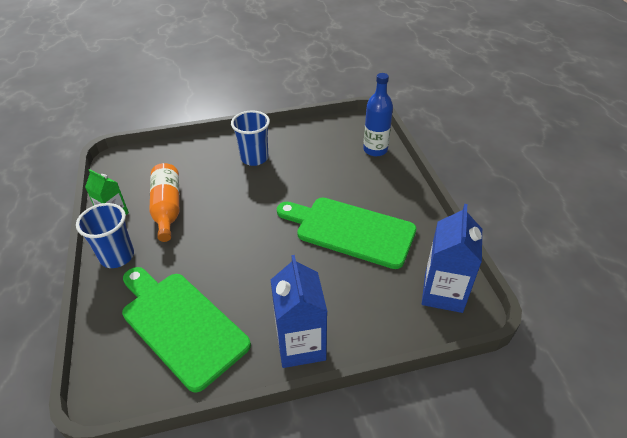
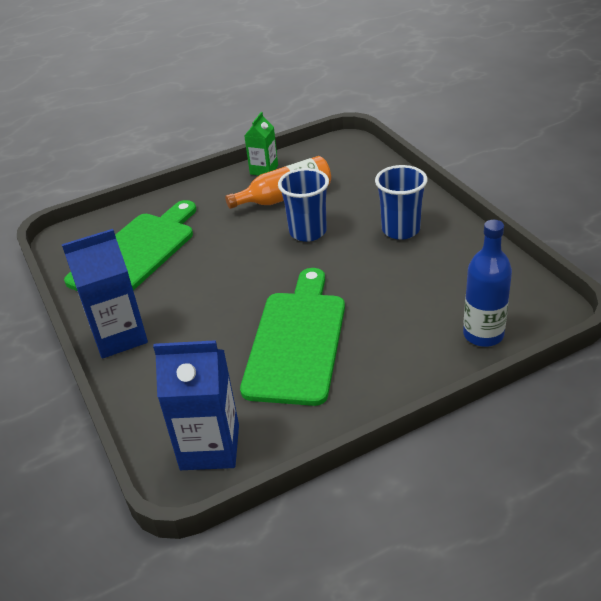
camera: 80 degrees right, 5 degrees down
blue cup [76,203,134,268] -> blue cup moved to [278,168,329,242]

